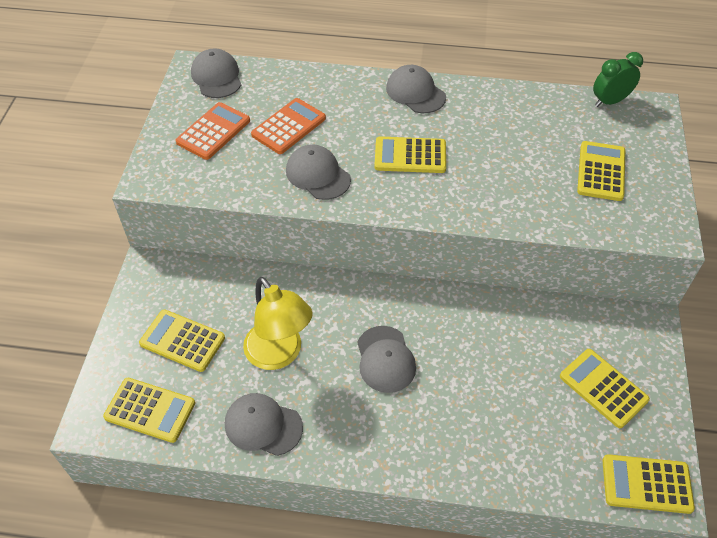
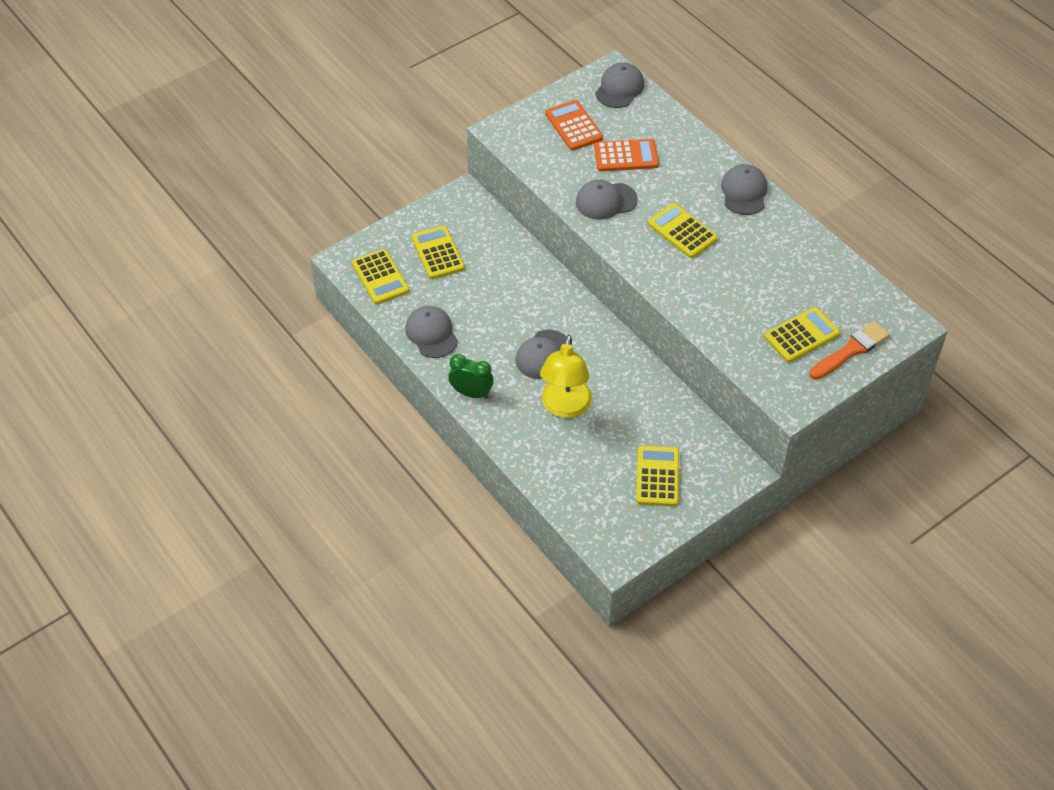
camera: 45 degrees right, 0 degrees up
orange calculator [176,102,250,160] -> orange calculator turned 105 degrees counterclockwise [545,100,603,150]
yellow lamp [243,277,312,370] -> yellow lamp moved to [540,335,592,418]
grey cap [286,144,351,200] -> grey cap turned 105 degrees counterclockwise [576,180,638,220]
green clock [593,52,643,107] -> green clock moved to [448,354,494,399]
yellow calculator [602,454,695,514] -> none
none -> orange brush [809,321,890,380]

